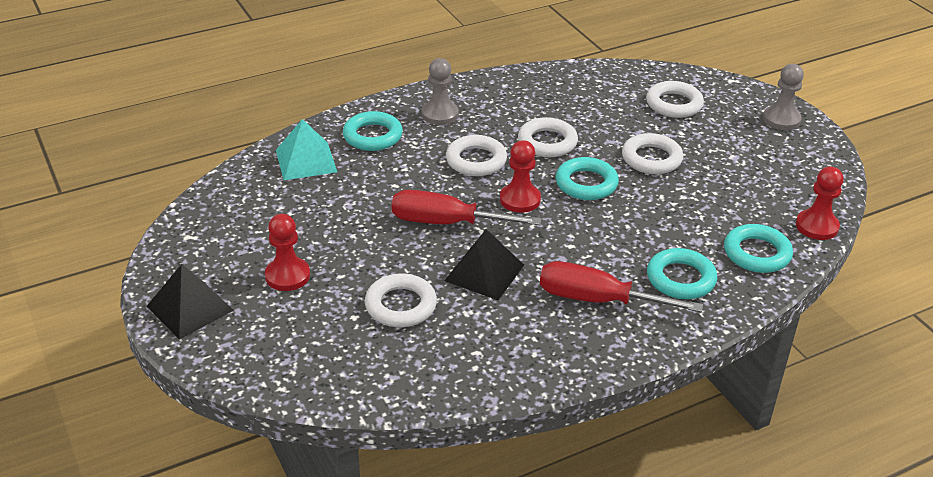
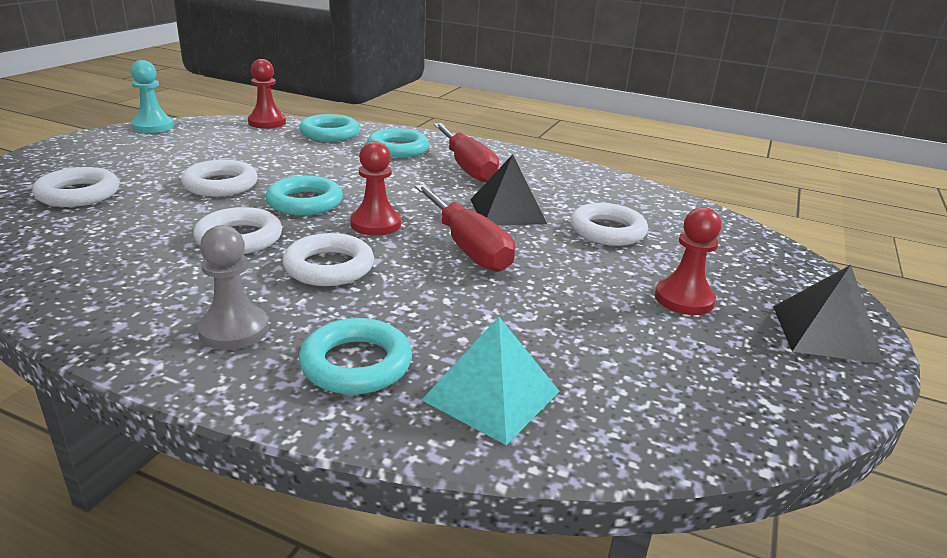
camera: 130 degrees left, 10 degrees down
grey pawn [763,64,804,130] -> none
none -> turquoise pawn [131,60,174,133]

